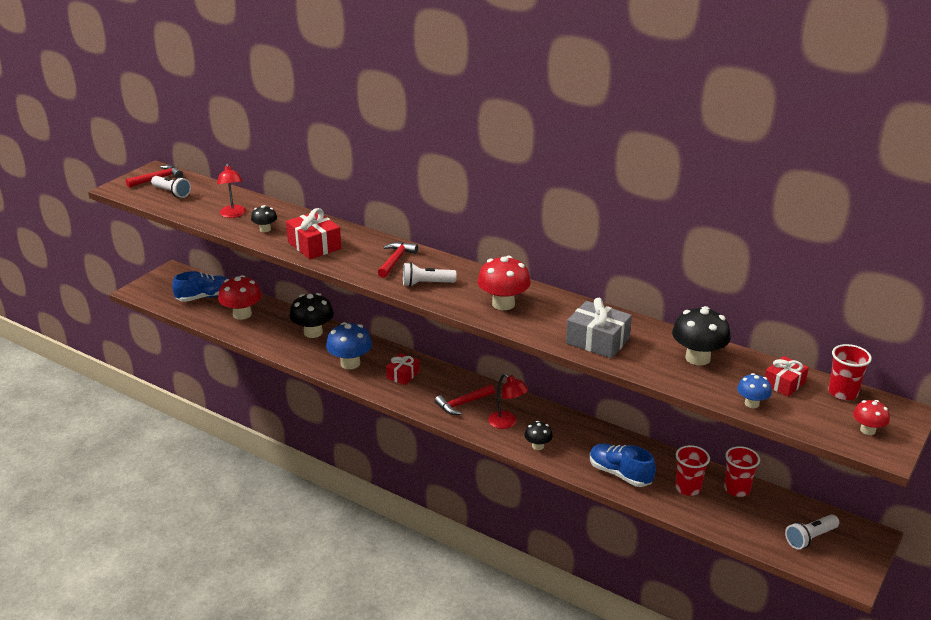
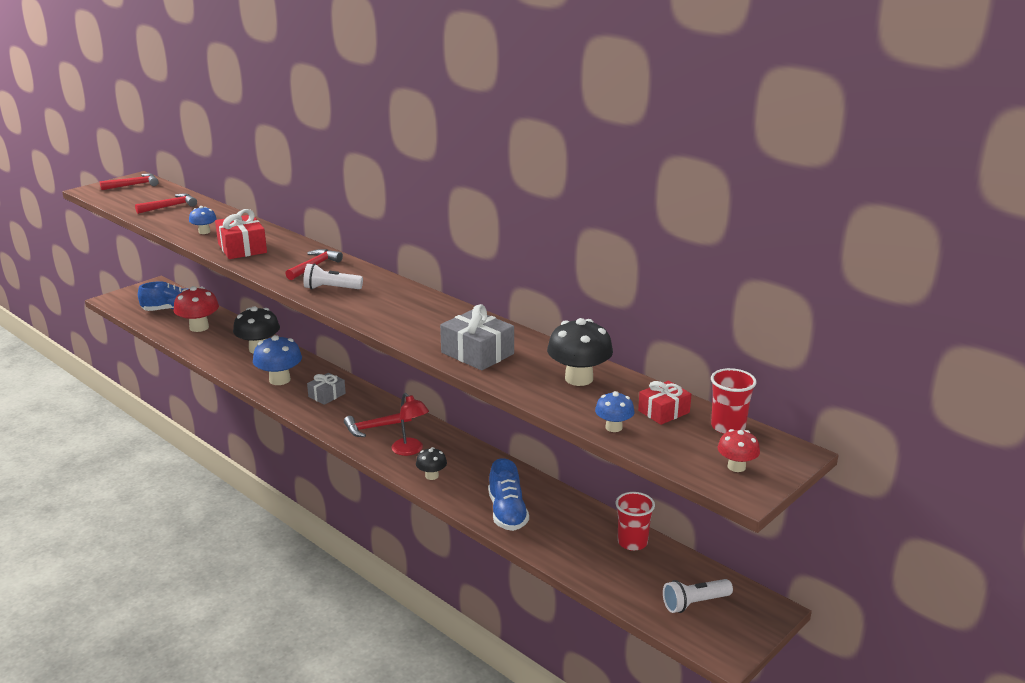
camera: 10 degrees right, 5 degrees down
white flashlight [151,176,191,198] -> none
red lamp [217,163,246,218] -> none
black mushroom [251,205,277,232] -> blue mushroom [189,206,217,234]
red gift [386,353,419,385] -> grey gift [307,373,346,405]
red mushroom [477,256,531,310] -> none
blue shoe [590,443,656,487] -> blue shoe turned 150 degrees counterclockwise [488,458,529,531]
red cup [675,445,710,496] -> none
none -> red hammer [135,193,197,214]

